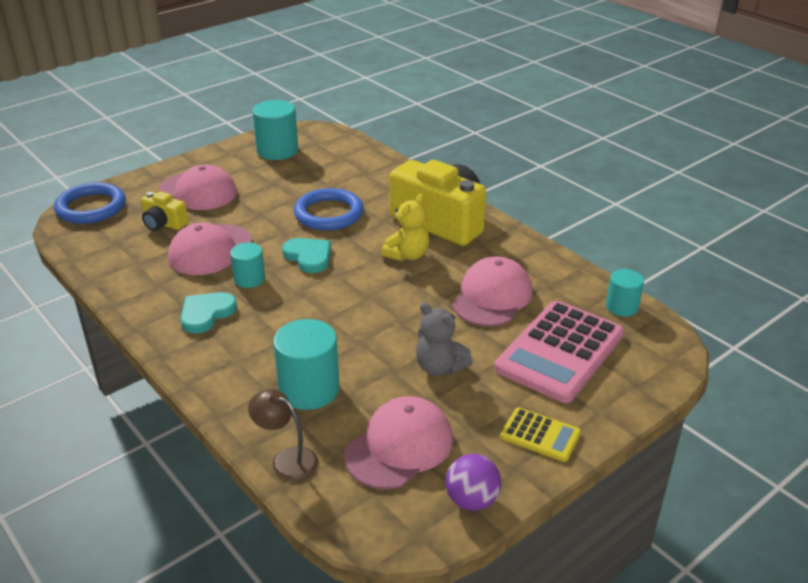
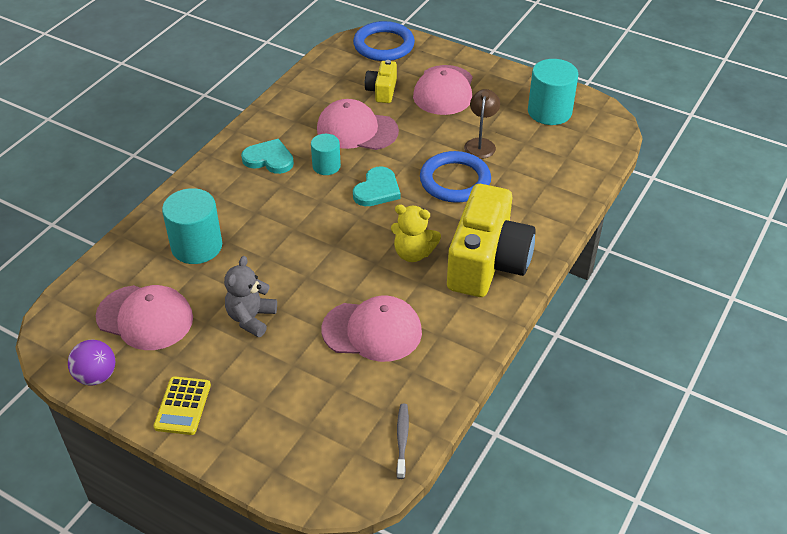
camera: 70 degrees right, 10 degrees up
brown lamp [248,389,318,481] -> brown lamp moved to [464,89,500,159]
pink calculator [494,301,624,403] -> none
turquoise cylinder [606,269,644,317] -> grey toothbrush [396,404,409,479]

